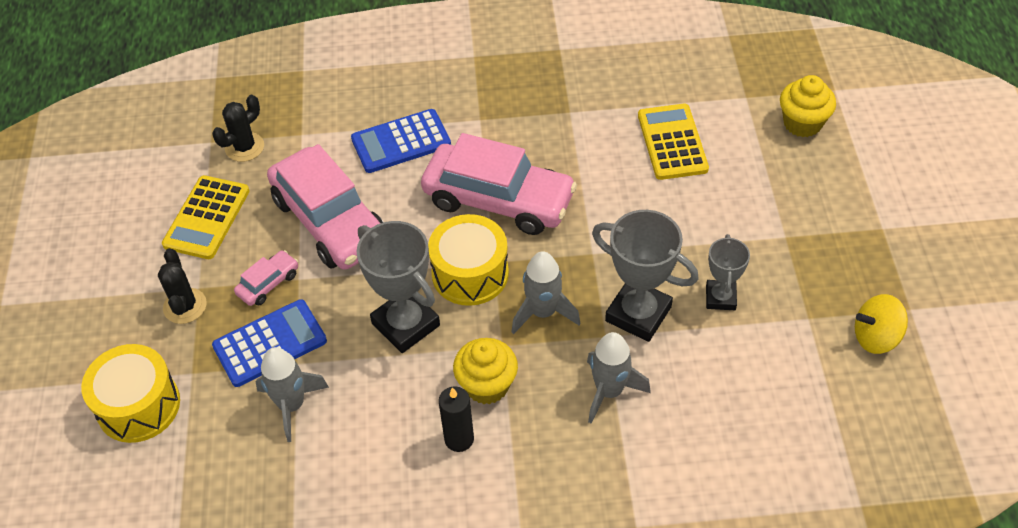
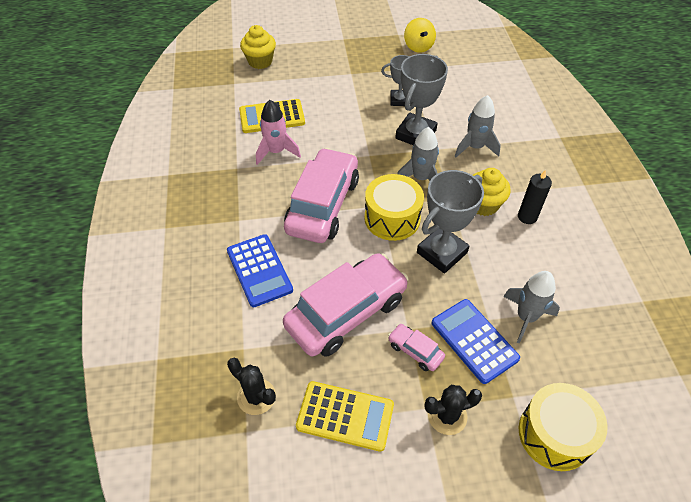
camera: 95 degrees left, 0 degrees up
none -> pink rocket [256,100,301,165]

